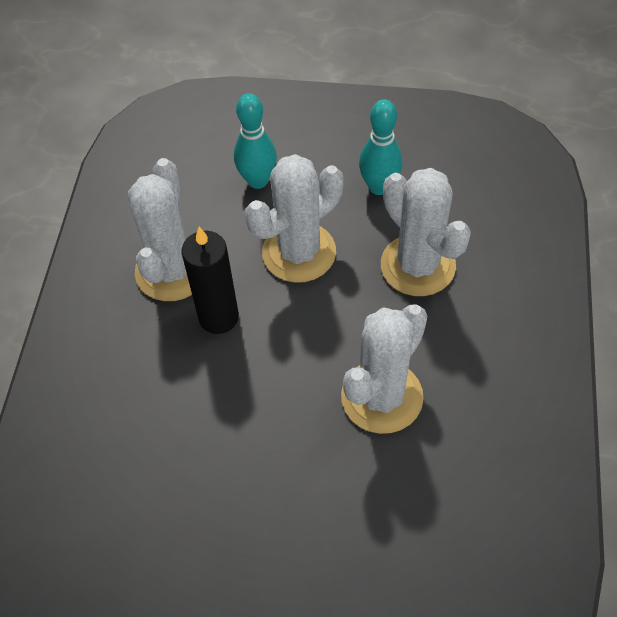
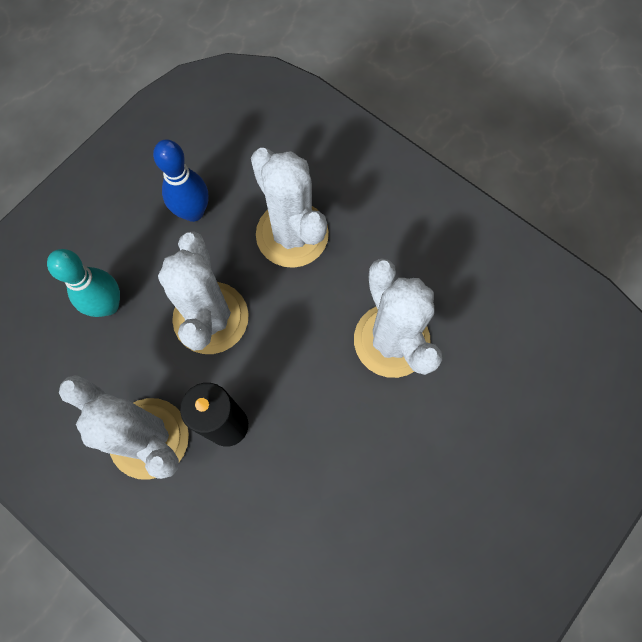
camera: 60 degrees left, 15 degrees up
turquoise bowling pin [359,99,403,195] -> blue bowling pin [153,140,209,222]
white cactus [381,168,471,296] -> white cactus turned 60 degrees clockwise [251,148,329,268]

